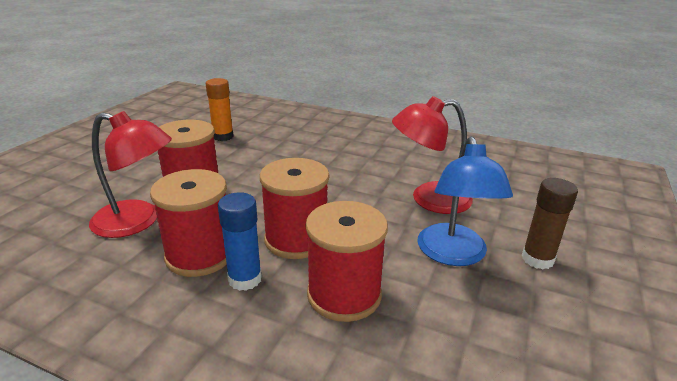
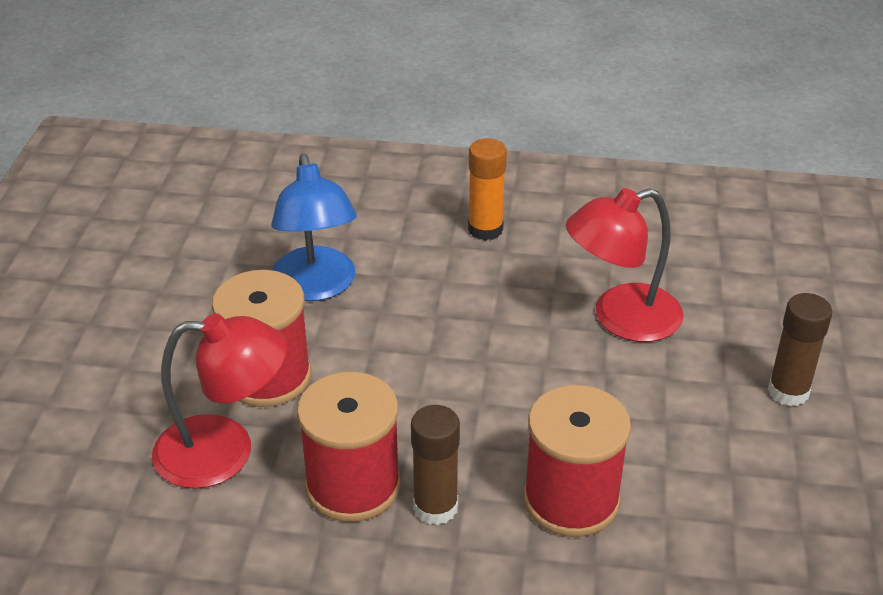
camera: 15 degrees left, 10 degrees up
orange glue stick [206,78,234,141] -> orange glue stick moved to [468,138,507,241]
blue glue stick [218,192,262,291] -> brown glue stick [411,405,460,525]
red spool [260,158,329,259] -> none
blue lamp [418,136,513,266] -> blue lamp moved to [271,153,357,301]

